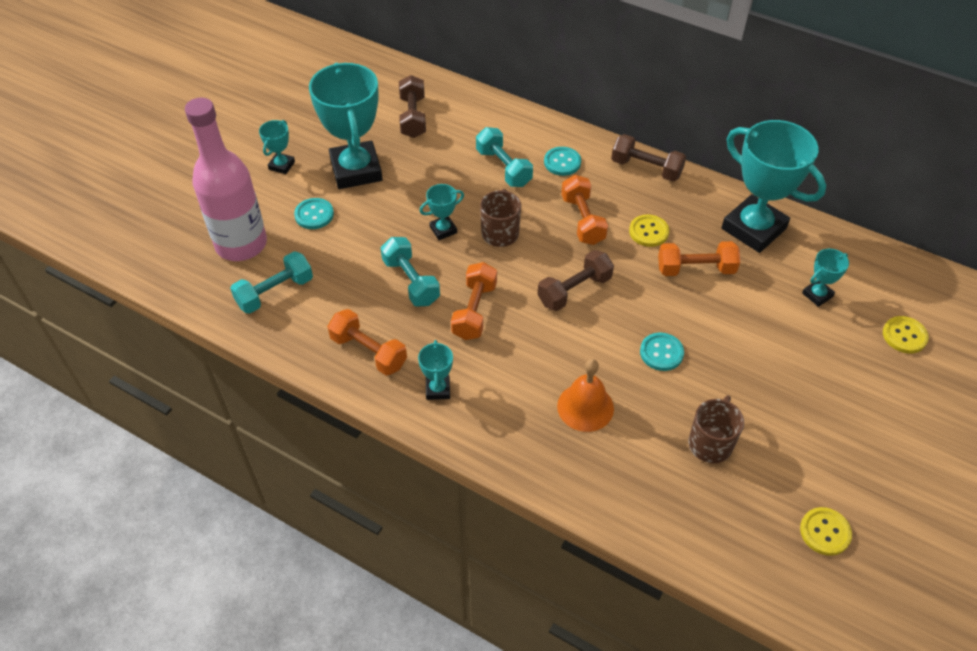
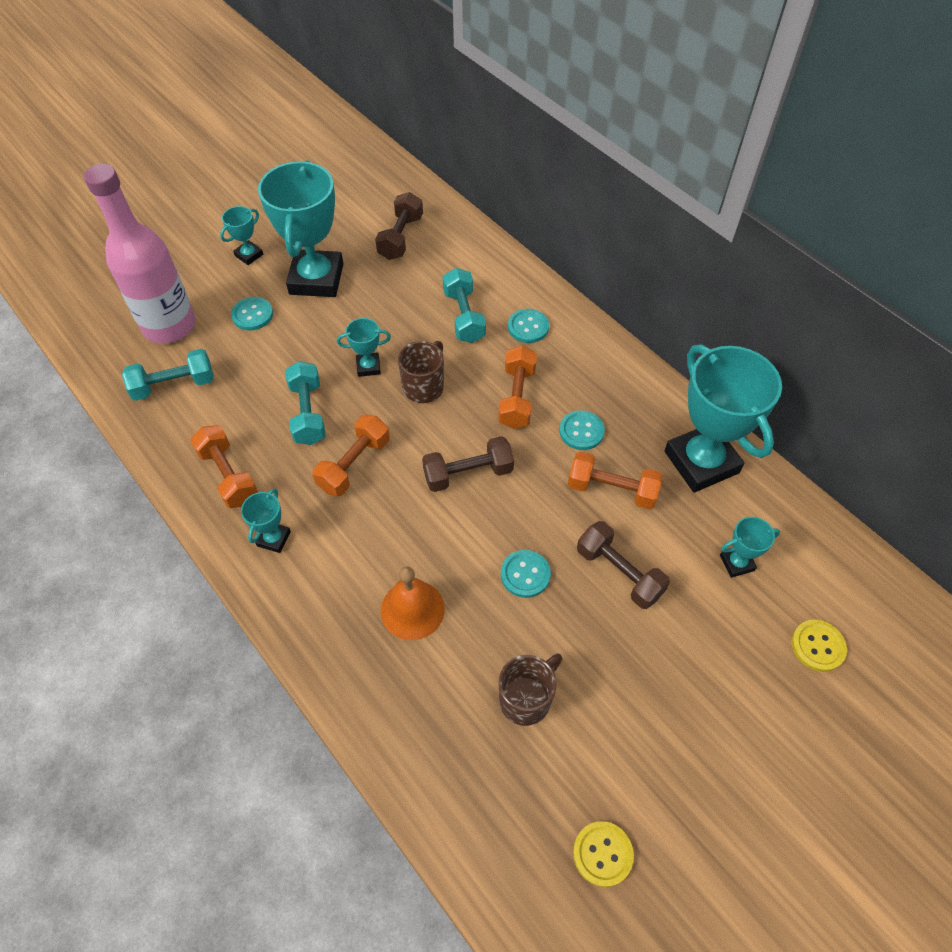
camera: 20 degrees right, 5 degrees up
brown dumbbell [611,134,686,182] -> brown dumbbell moved to [577,521,670,609]
yellow button [629,214,669,247] -> turquoise button [559,410,605,450]

